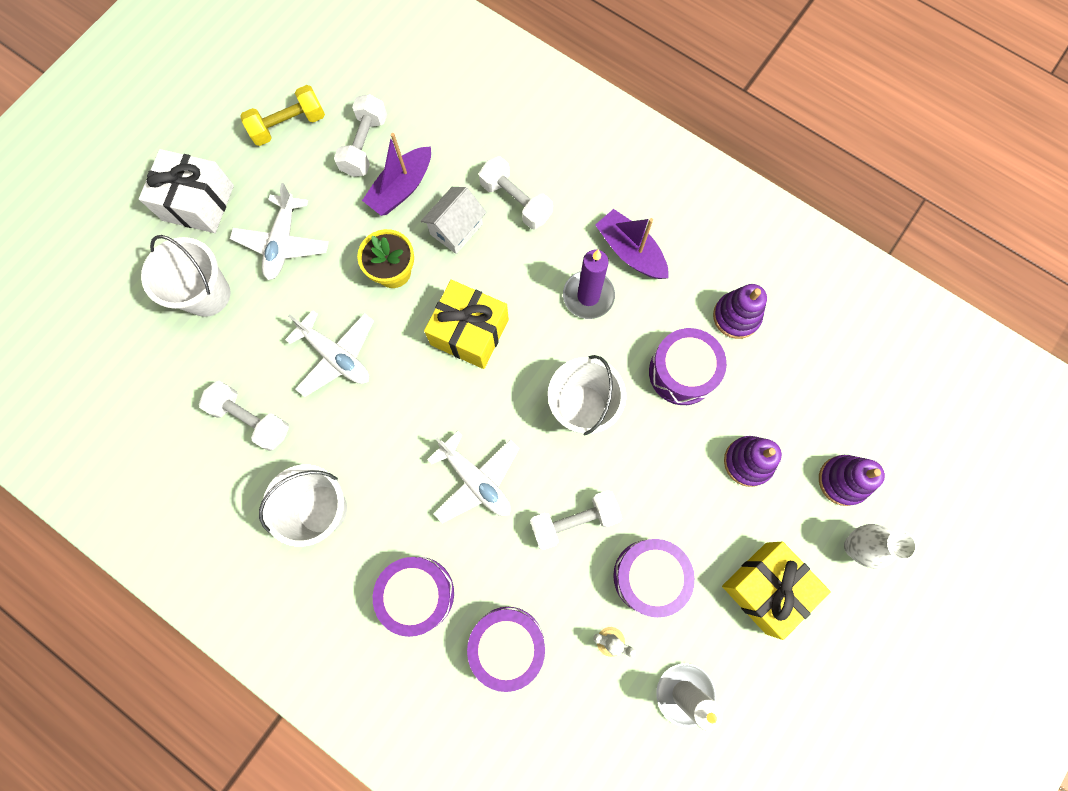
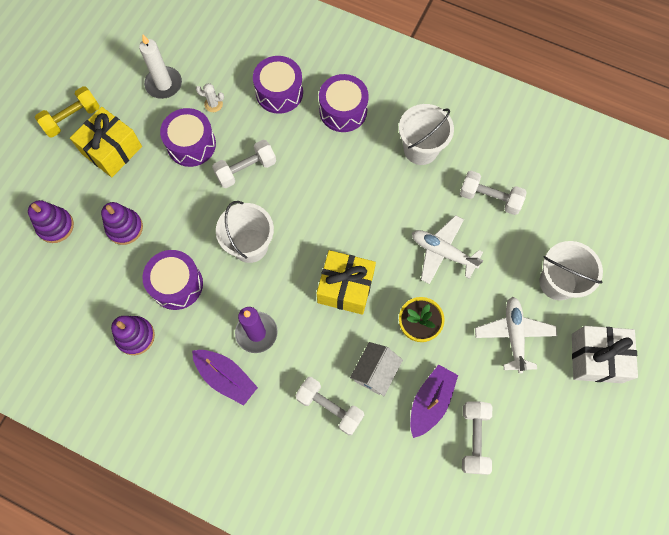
camera: 170 degrees right, 5 degrees down
yellow dumbbell [240,85,325,146] -> yellow dumbbell moved to [35,86,100,138]
white plane [427,431,520,523] -> none
white vase [844,524,917,569] -> none

